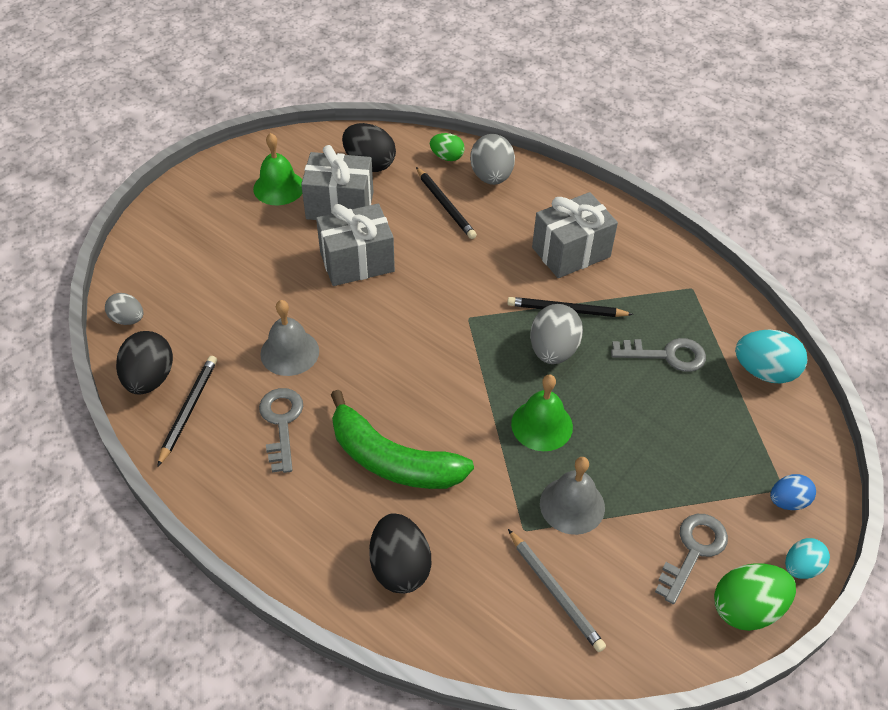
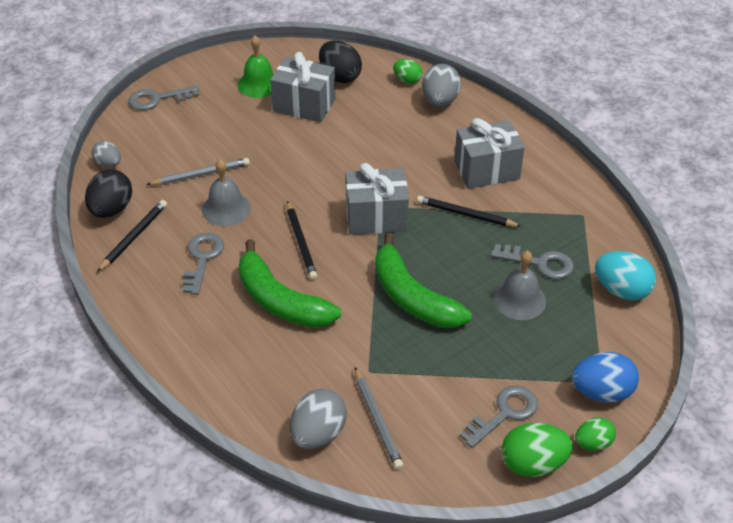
camera: 15 degrees right, 5 degrees down
grey gift [316,204,395,286] -> grey gift moved to [345,163,409,235]
black egg [369,513,431,593] -> none
black pencil [416,167,477,239] -> black pencil moved to [287,201,318,280]
green bell [511,374,573,451] -> green banana [375,233,472,328]
grey egg [530,304,583,364] -> grey egg moved to [290,389,347,449]
grey bell [540,457,605,535] -> grey bell moved to [493,251,546,320]
blue egg [770,474,816,510] -> blue egg [572,352,639,403], size x1.62
turquoise egg [785,538,830,579] -> green egg [575,417,616,451]
none -> grey key [128,86,199,110]
none -> grey pencil [146,158,250,185]

